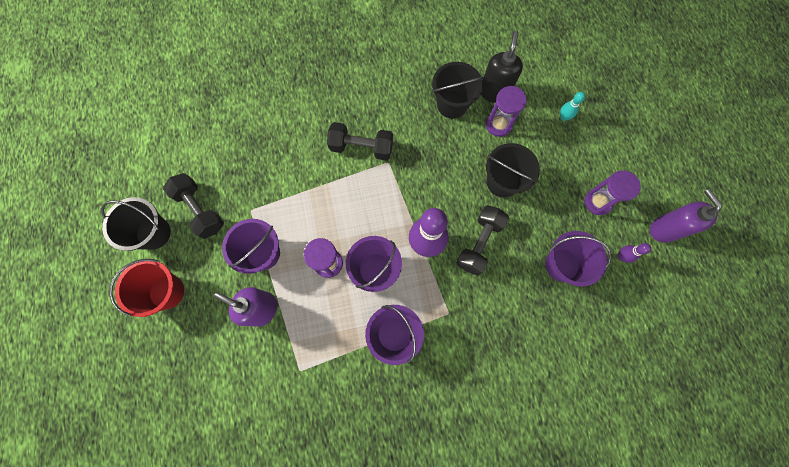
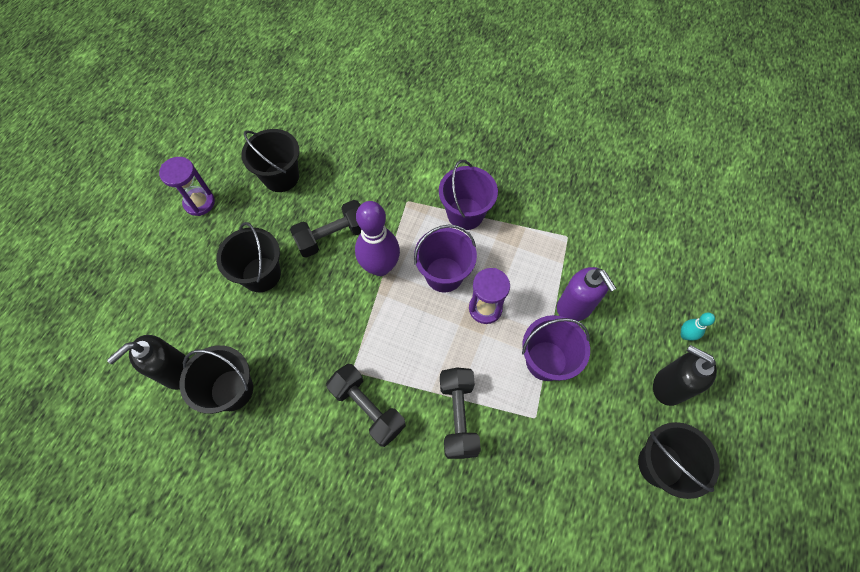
camera: 145 degrees left, 10 degrees down
red bucket [109,259,184,317] -> black soap dispenser [653,345,717,406]
black dumbbell [163,173,224,239] -> black dumbbell moved to [440,368,481,459]
purple hourglass [486,86,527,137] -> none
purple bucket [545,231,612,286] -> black bucket [241,129,299,192]
turquoise bowling pin [560,92,585,121] -> turquoise bowling pin moved to [680,312,715,341]
purple bowling pin [617,243,651,263] -> none
purple soap dispenser [650,189,722,243] -> none

